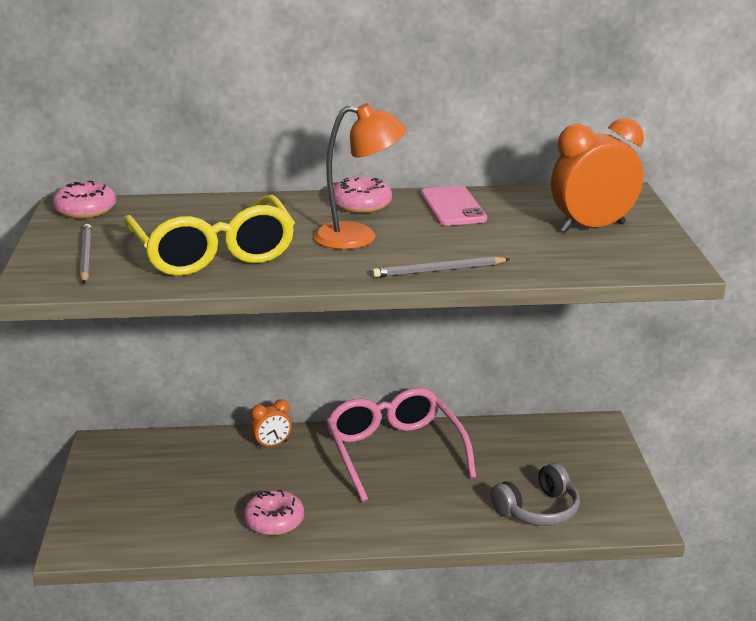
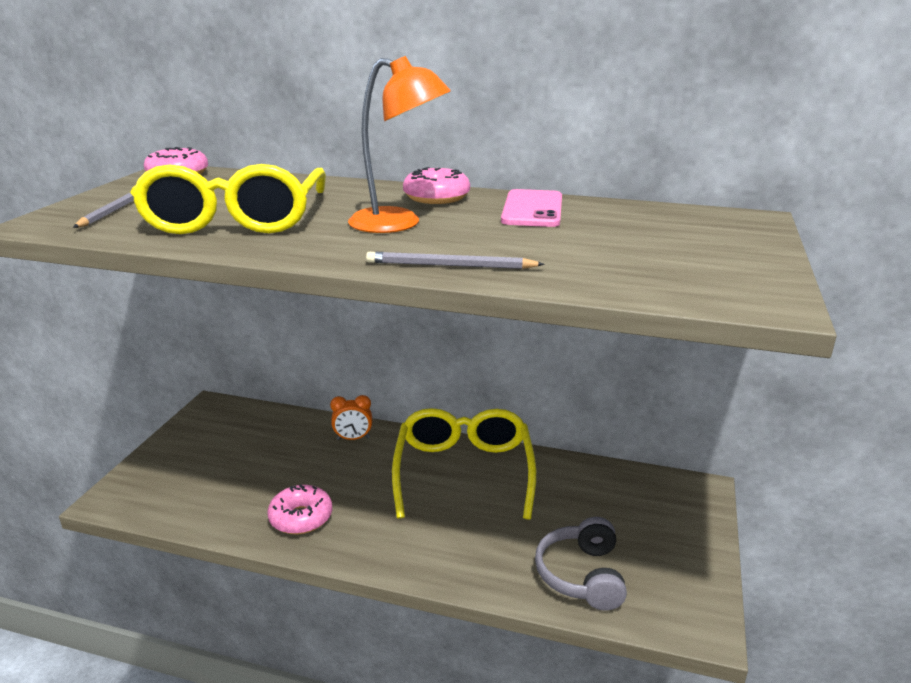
camera: 20 degrees right, 0 degrees up
pink glasses [326,388,476,502] -> yellow glasses [392,408,536,520]
grey headphones [490,463,580,526] -> grey headphones turned 105 degrees clockwise [535,517,627,611]
orange clock [551,118,644,233] -> none

